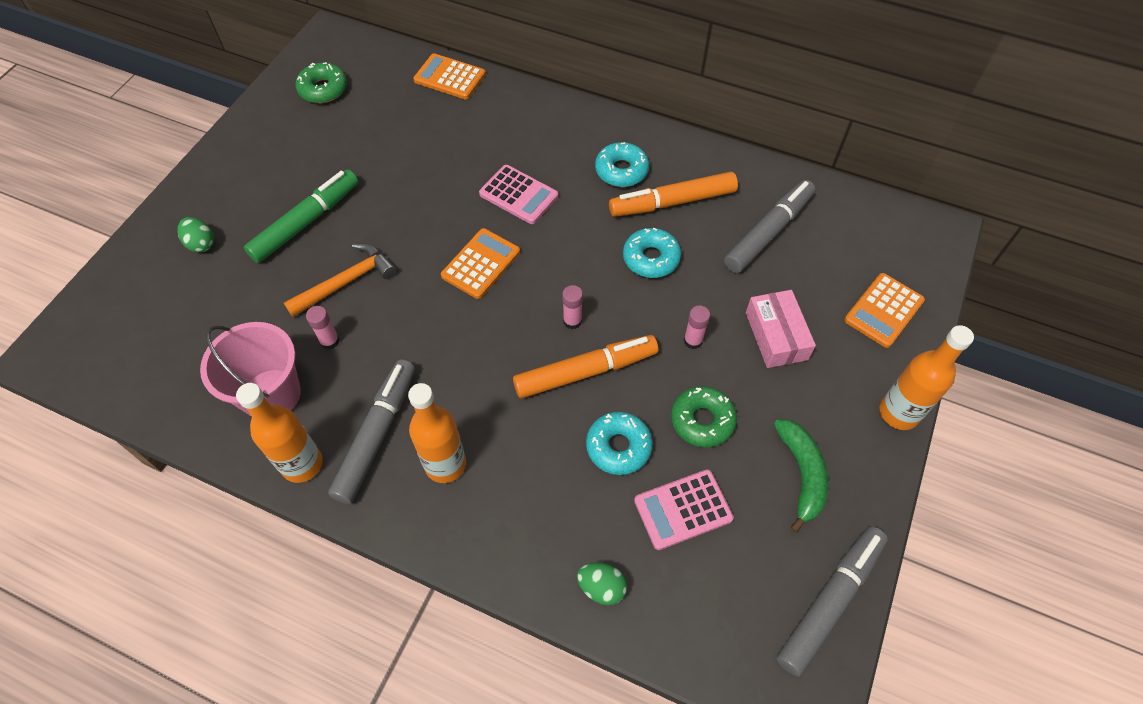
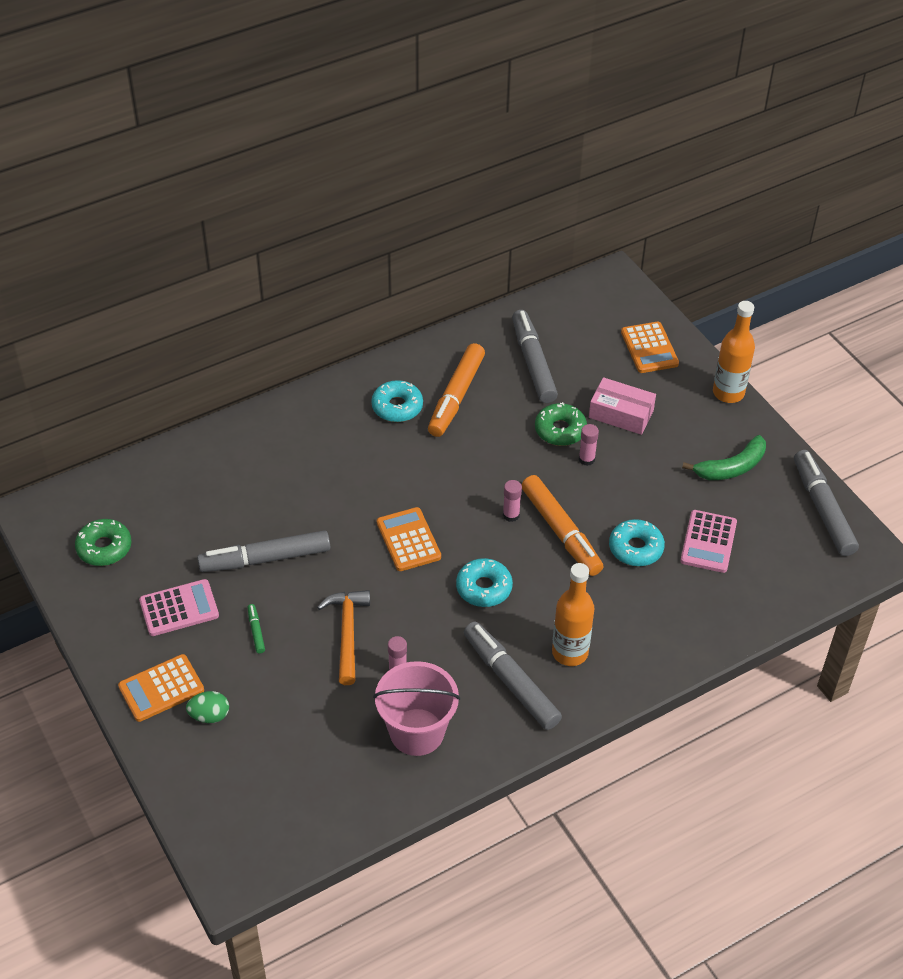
camera: 55 degrees left, 10 degrees down
orange bottle [236,383,323,483] -> none
green marker [244,169,358,263] -> green marker [247,604,265,654], size x0.42
orange calculator [413,53,486,99] -> orange calculator moved to [118,654,204,722]
pink calculator [479,165,558,224] -> pink calculator moved to [139,579,219,636]
orange marker [513,335,658,398] -> orange marker turned 135 degrees clockwise [522,475,603,576]
green egg [577,562,627,605] -> none
turquoise donut [623,228,681,278] -> turquoise donut moved to [456,558,513,607]
green donut [671,386,737,447] -> green donut moved to [535,402,587,446]
green banana [774,419,829,533] -> green banana turned 120 degrees clockwise [682,435,766,480]
none -> grey marker [197,530,330,572]

